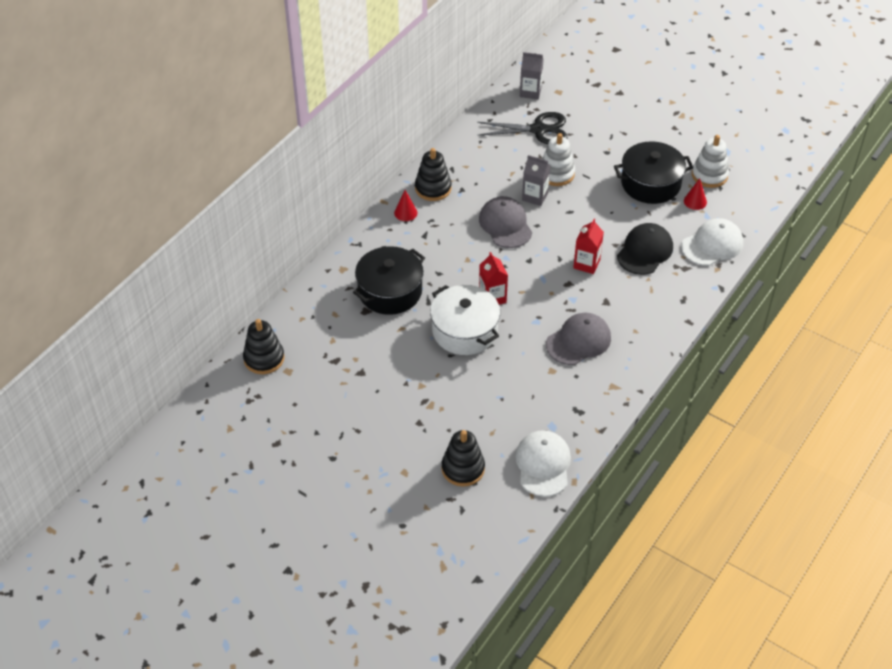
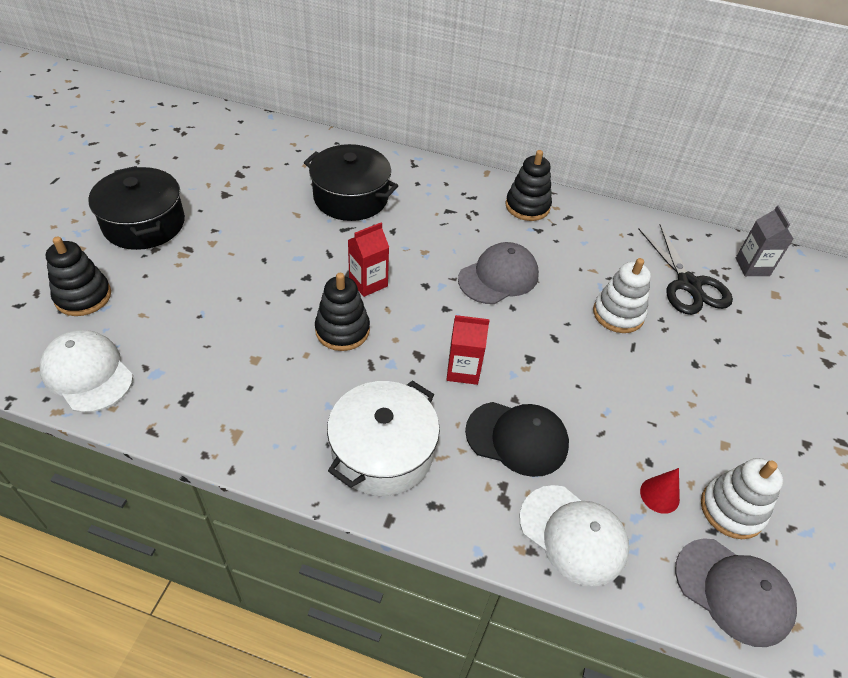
camera: 70 degrees right, 0 degrees up
black stacking toy [243,319,284,374] -> black stacking toy moved to [315,273,370,351]
red cone [394,190,418,221] -> none
white pot [430,285,500,355] -> white pot moved to [327,380,440,496]
white cap [516,430,571,497] -> white cap turned 120 degrees counterclockwise [39,330,133,413]
grey carton [522,155,551,206] -> none
grey cap [546,313,611,365] -> grey cap moved to [675,538,797,647]
black pot [614,141,693,204] -> black pot moved to [88,166,185,250]

